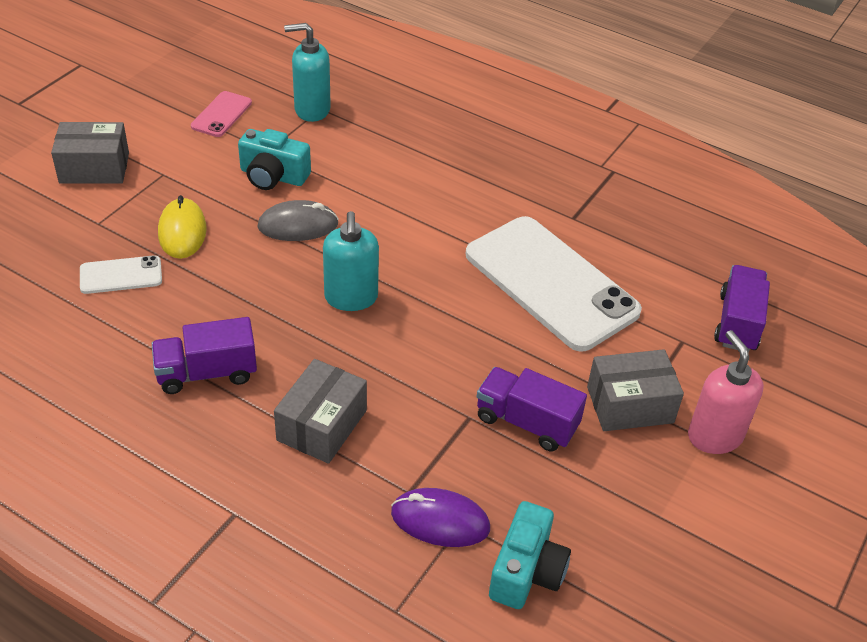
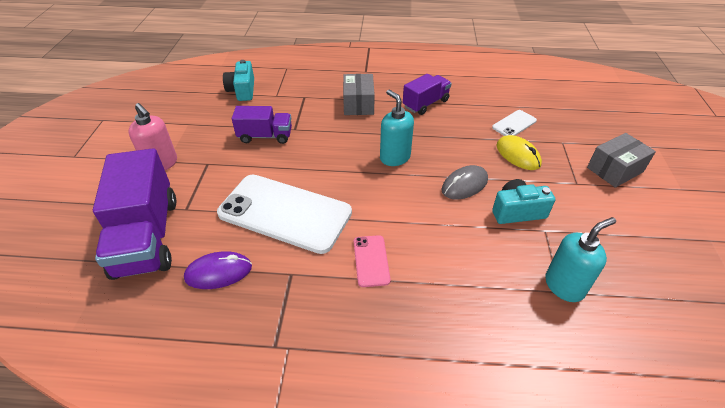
camera: 155 degrees right, 0 degrees up
pink phone [191,91,252,137] -> pink phone moved to [354,235,391,287]
purple mouse [391,488,490,547] -> purple mouse moved to [184,252,252,289]
grey box [587,349,684,431] -> none
purple truck [714,265,770,352] -> purple truck [93,148,176,280], size x1.77

